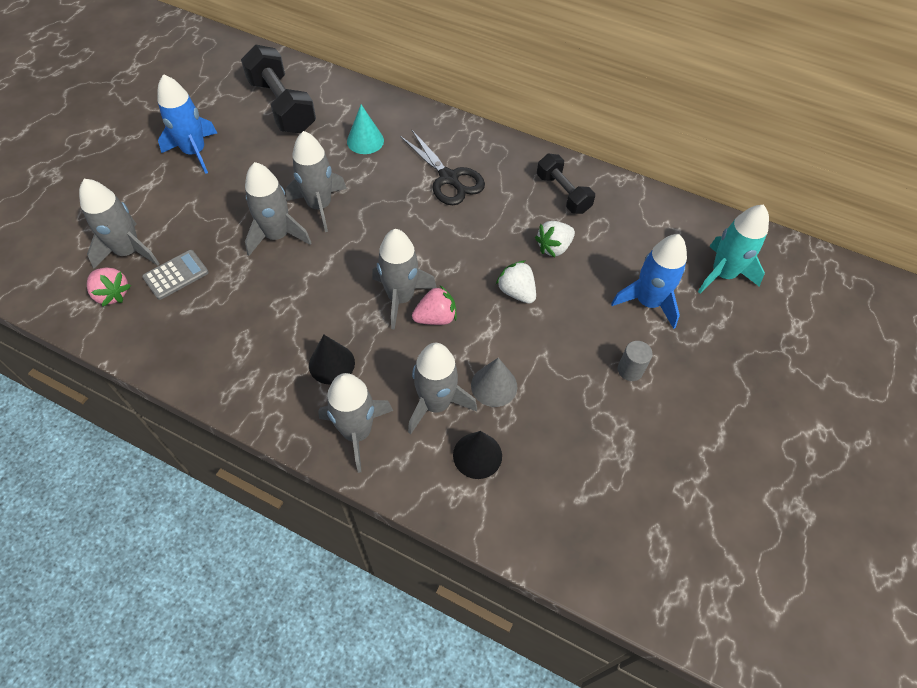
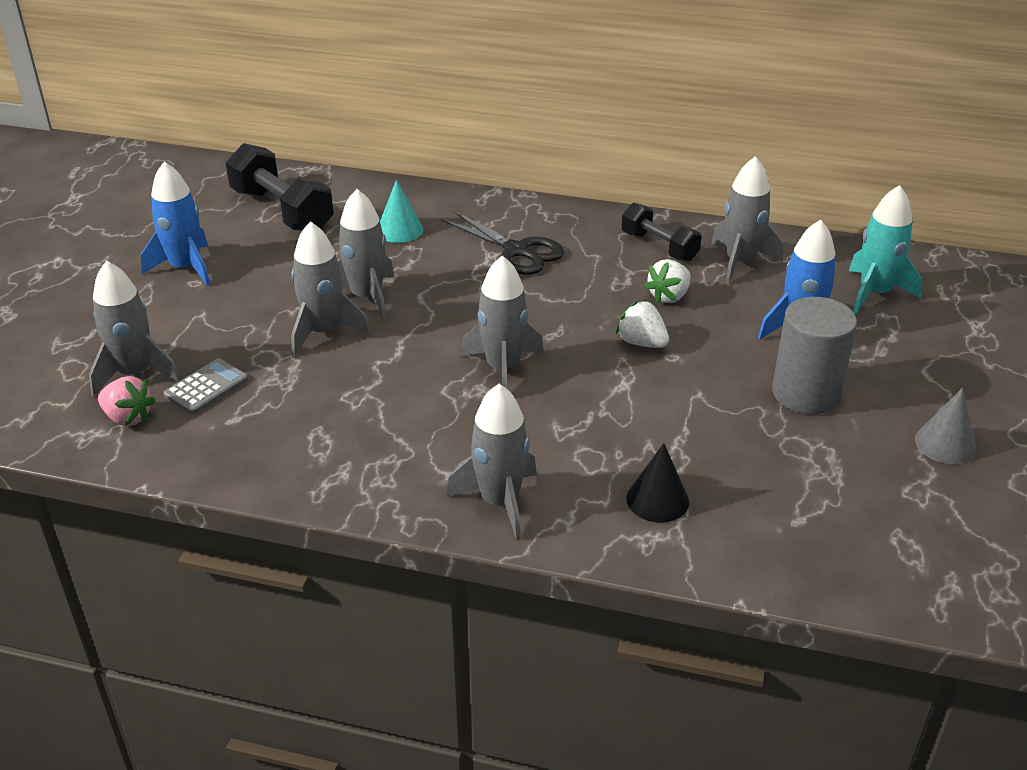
camera: 10 degrees left, 20 degrees down
black cone [309,335,355,384] -> none
grey rocket [408,343,477,434] -> grey rocket moved to [711,156,783,284]
pink strawberry [412,285,457,325] -> none
grey cone [471,358,517,407] -> grey cone moved to [915,388,976,464]
grey cylinder [618,341,653,381] -> grey cylinder [772,297,857,414], size x2.11

